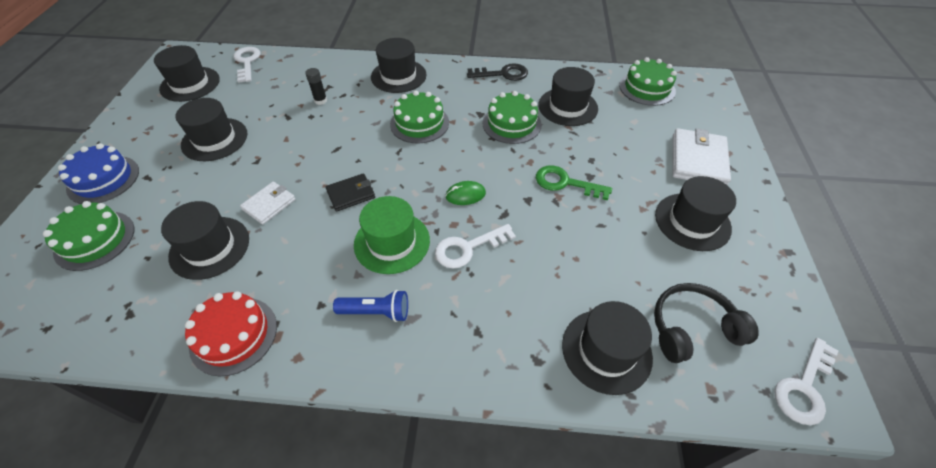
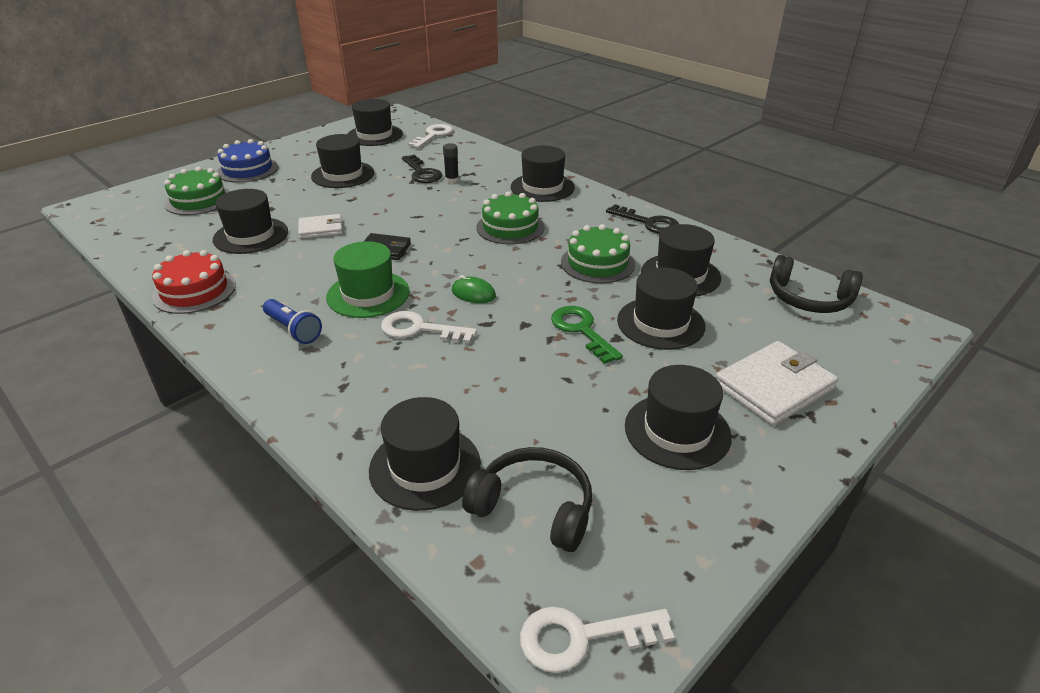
camera: 40 degrees right, 15 degrees down
green cake [619,57,677,106] -> black headphones [770,255,863,313]
none -> black key [402,154,442,183]
none -> black hat [617,267,705,350]

